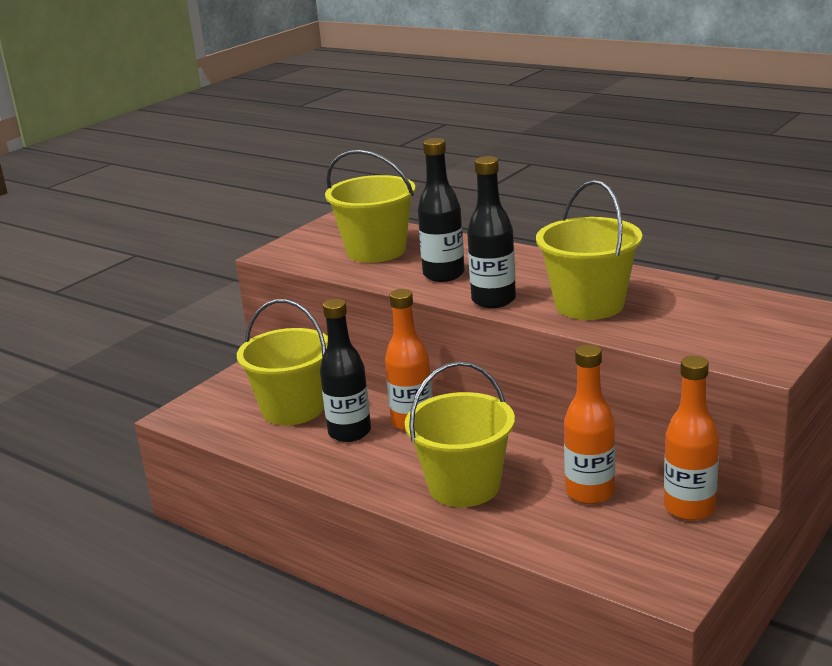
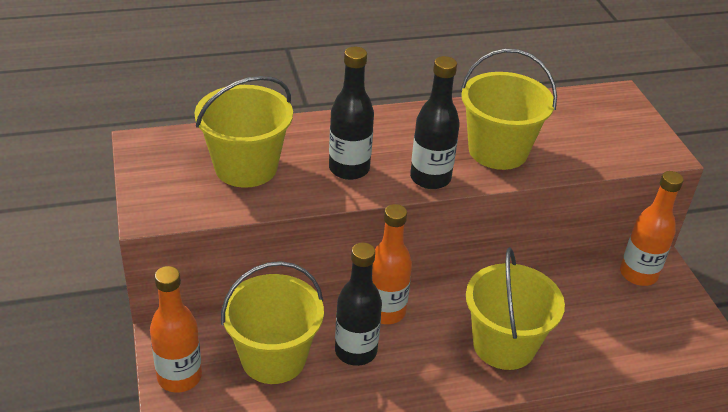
camera: 55 degrees left, 15 degrees up
orange bottle [564,344,615,504] -> orange bottle moved to [150,266,202,393]

